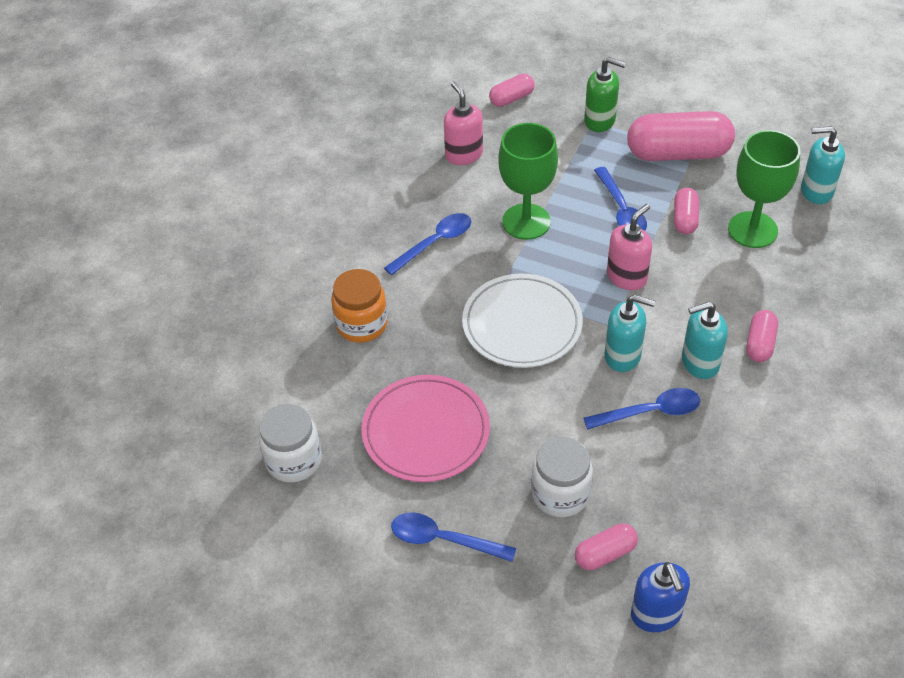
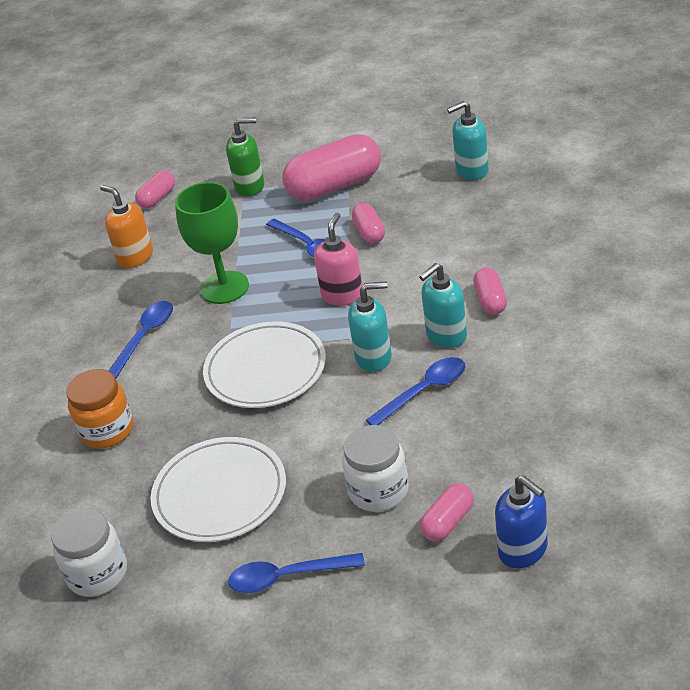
camera: 20 degrees left, 10 degrees down
pink plate [361,375,490,482] -> white plate [151,437,286,542]
pink soap dispenser [444,81,483,165] -> orange soap dispenser [100,185,153,268]
green goblet [728,130,801,248] -> none

